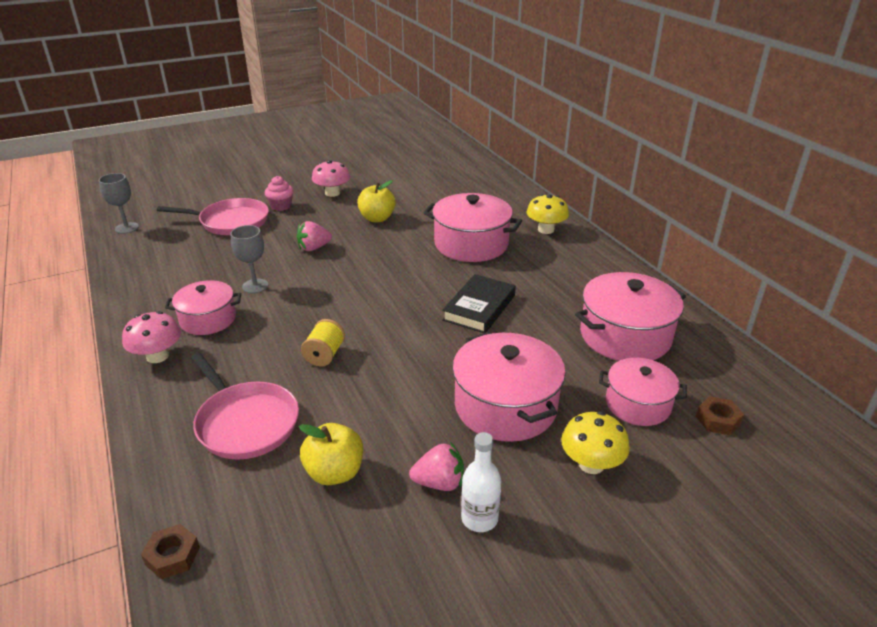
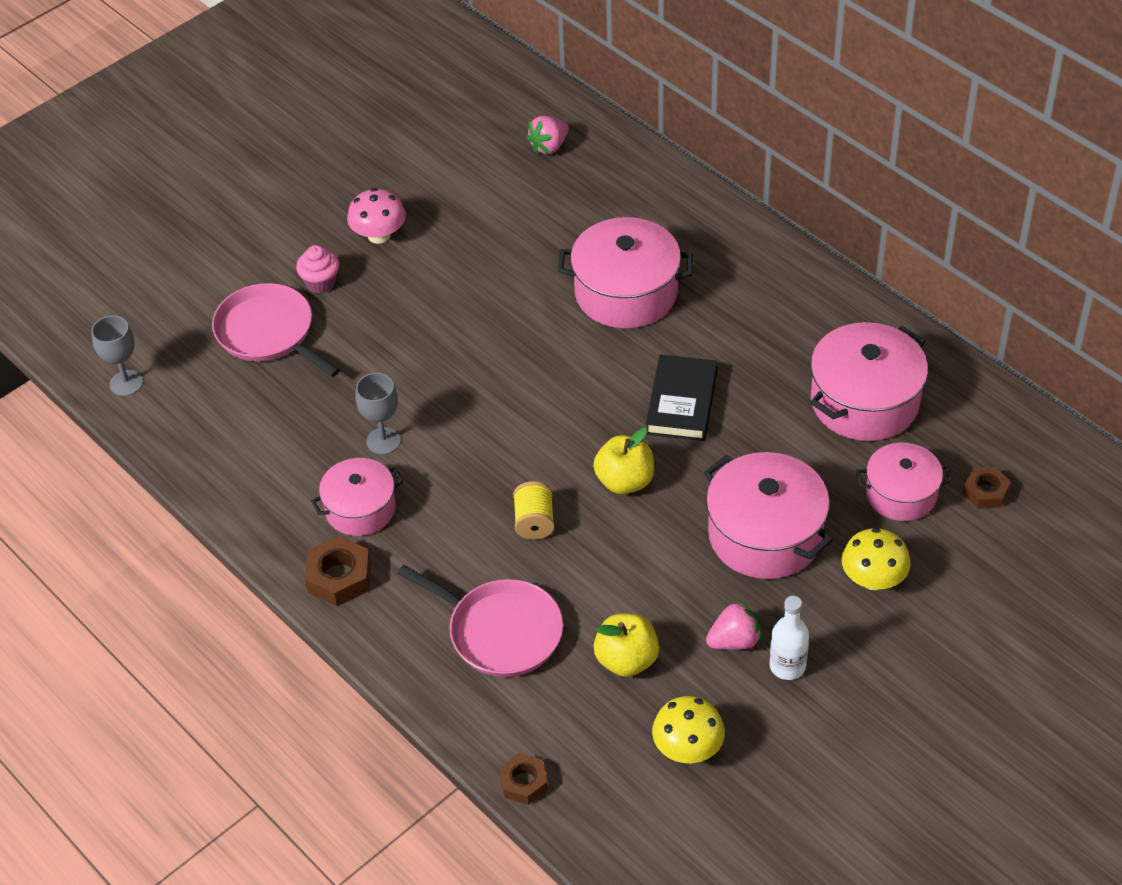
camera: 15 degrees left, 15 degrees up
pink mushroom [122,311,181,363] -> brown nut [305,536,371,606]
pink pan [157,198,269,235] -> pink pan turned 120 degrees counterclockwise [212,283,340,377]
pink strawberry [297,221,332,251] -> pink strawberry moved to [526,116,569,154]
yellow apple [357,180,396,222] -> yellow apple moved to [593,428,654,494]
yellow mushroom [527,194,569,234] -> yellow mushroom moved to [652,696,725,763]

